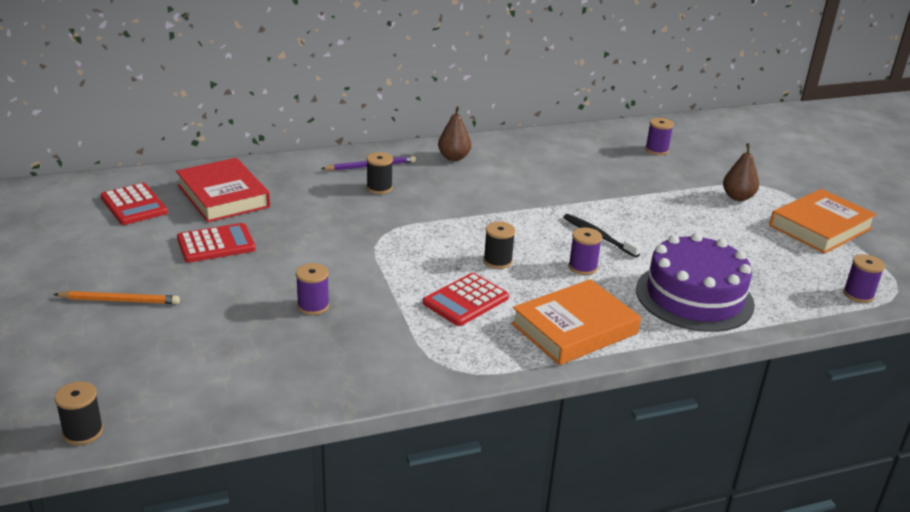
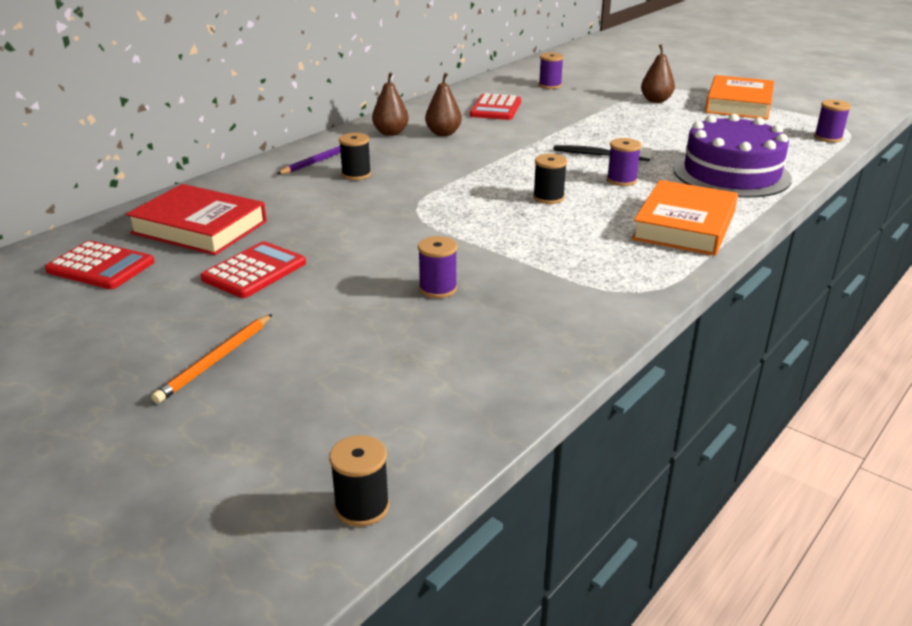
camera: 30 degrees left, 0 degrees up
orange pencil [54,291,180,304] -> orange pencil turned 150 degrees clockwise [151,314,272,403]
red calculator [423,273,509,326] -> red calculator moved to [470,94,521,120]
none -> brown pear [425,73,462,136]

